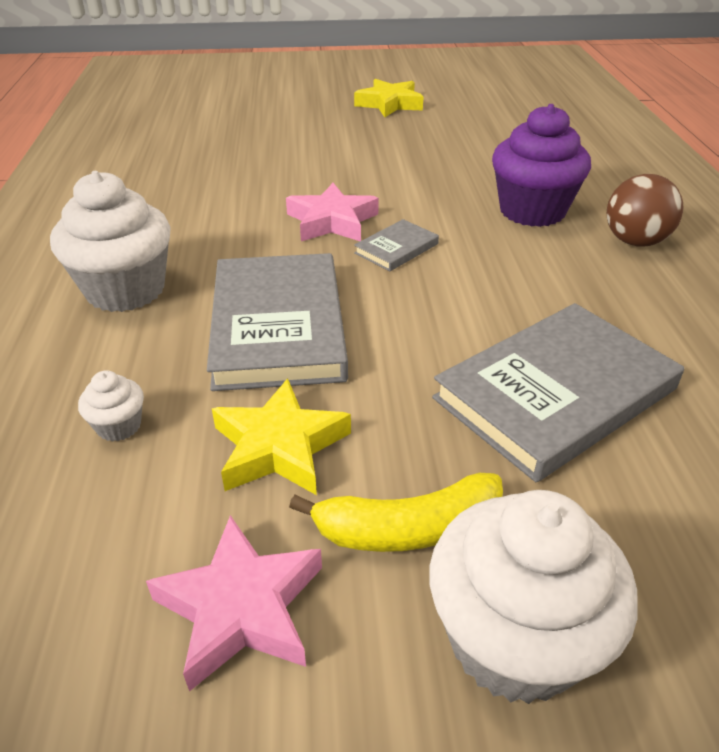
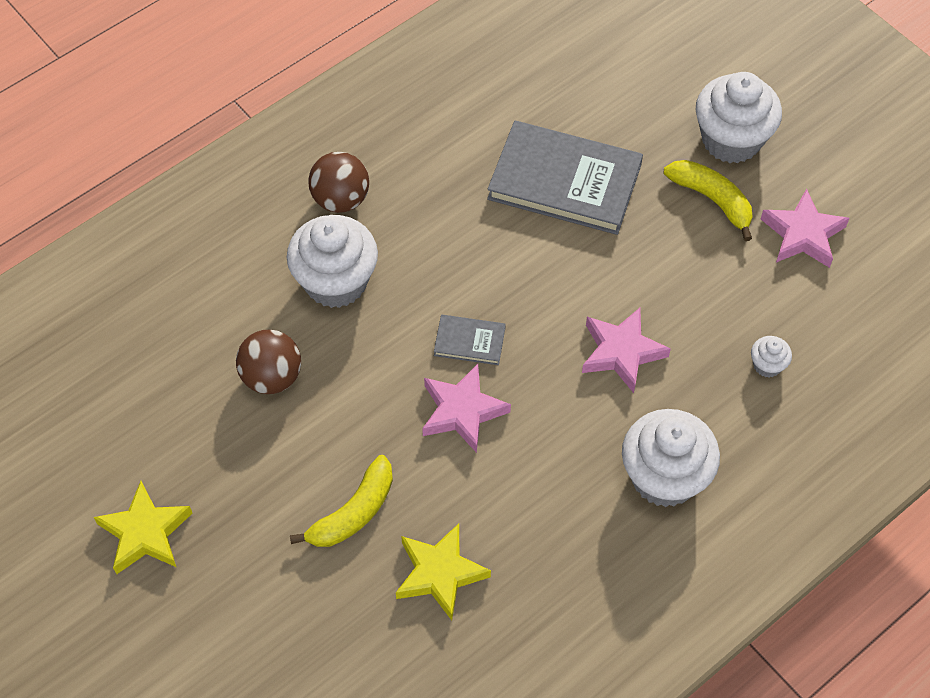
camera: 125 degrees left, 20 degrees up
grey book [207,253,348,391] -> pink star [582,308,671,393]
yellow star [212,378,351,495] -> yellow star moved to [396,523,491,620]
purple cupcake [492,104,591,227] -> white cupcake [287,215,378,308]
none -> brown ball [236,329,301,394]
none -> yellow banana [290,455,393,547]

